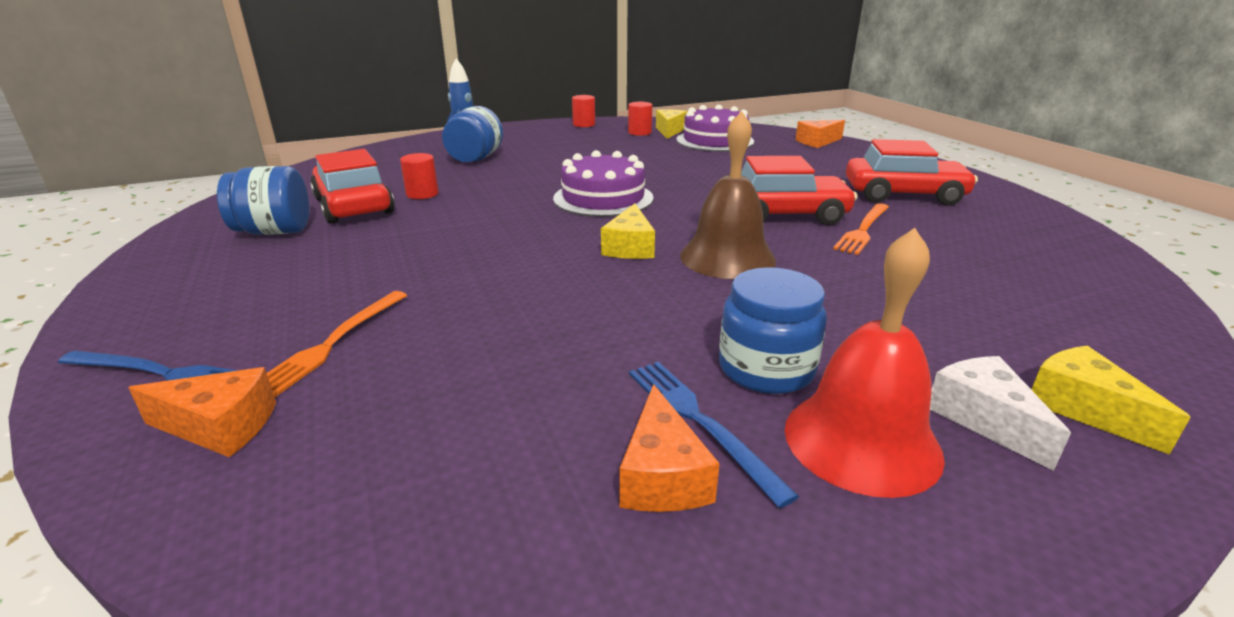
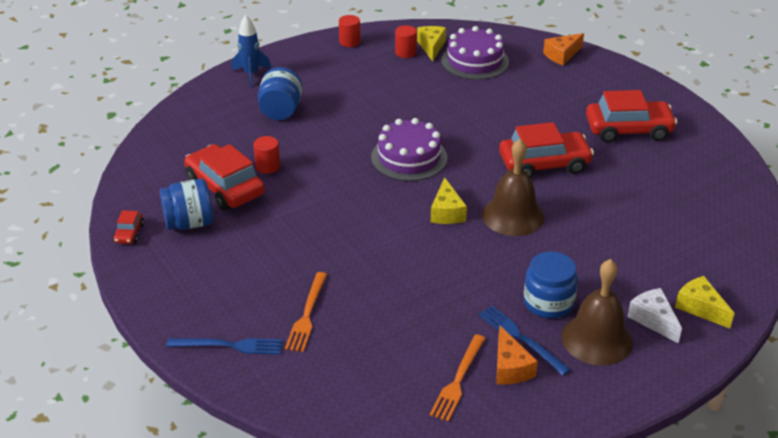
camera: 10 degrees left, 10 degrees up
orange cheese [128,367,276,457] -> none
red bell [785,228,945,498] -> brown bell [561,259,633,365]
orange fork [833,203,889,255] -> orange fork moved to [430,334,485,422]
none -> red car [113,210,144,244]

